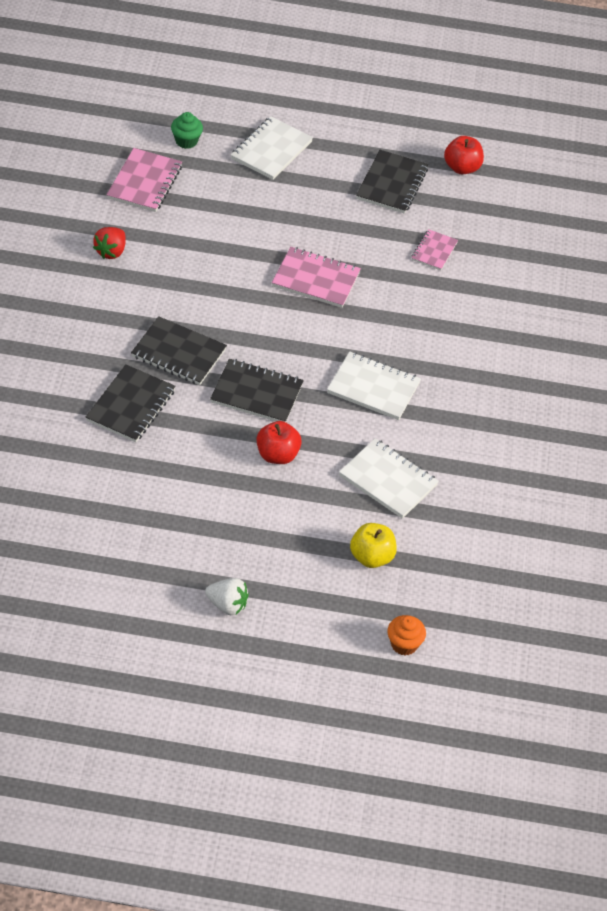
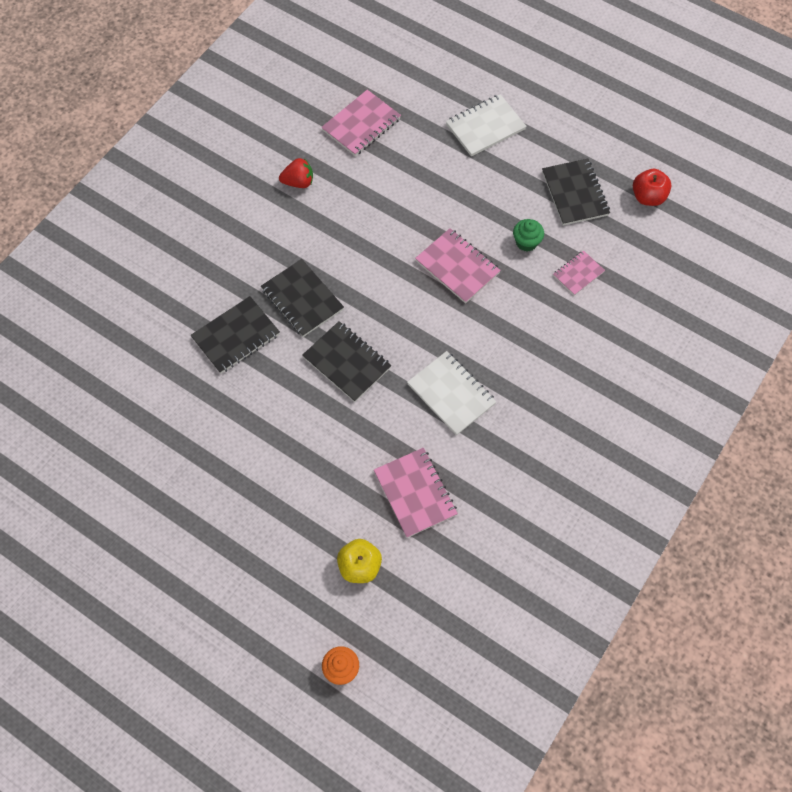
camera: 30 degrees right, 15 degrees up
red strawberry [93,227,126,259] -> red strawberry turned 150 degrees counterclockwise [279,158,313,188]
green cupcake [171,112,203,149] -> green cupcake moved to [513,219,544,251]
white strawberry [205,578,249,615] -> none
red apple [256,421,302,464] -> none
white notebook [339,438,439,519] -> pink notebook [374,448,458,538]
black notebook [356,150,428,214] -> black notebook turned 60 degrees counterclockwise [542,158,610,225]

